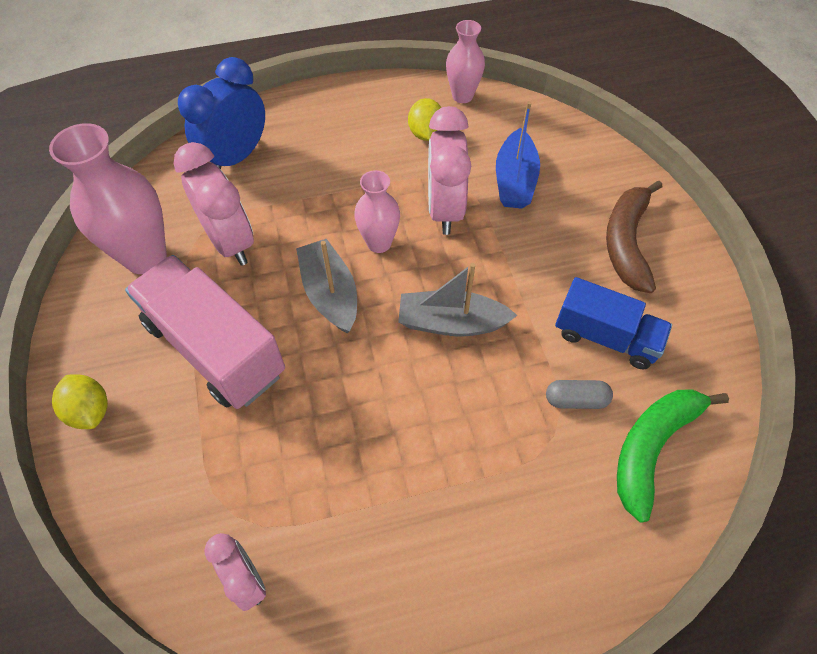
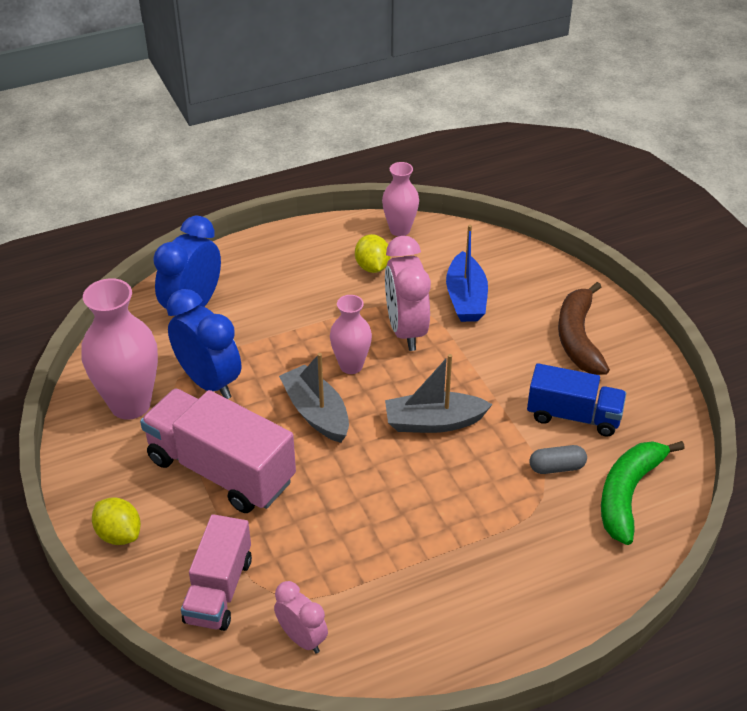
camera: 10 degrees left, 15 degrees down
pink clock [174,142,254,266] -> blue clock [167,289,241,399]
none -> pink truck [181,514,252,631]

